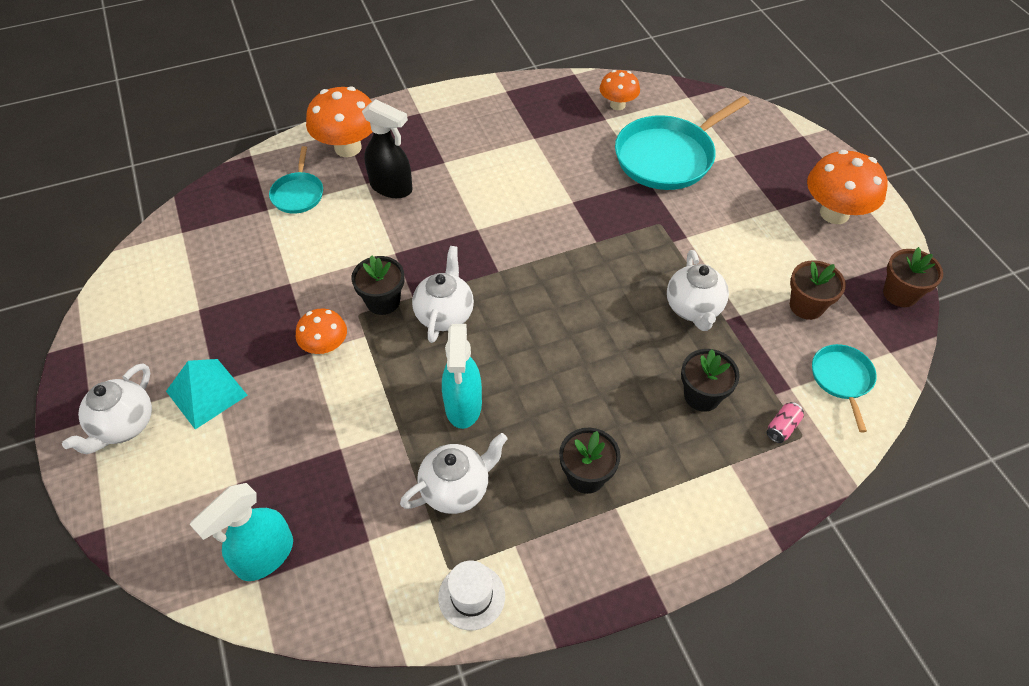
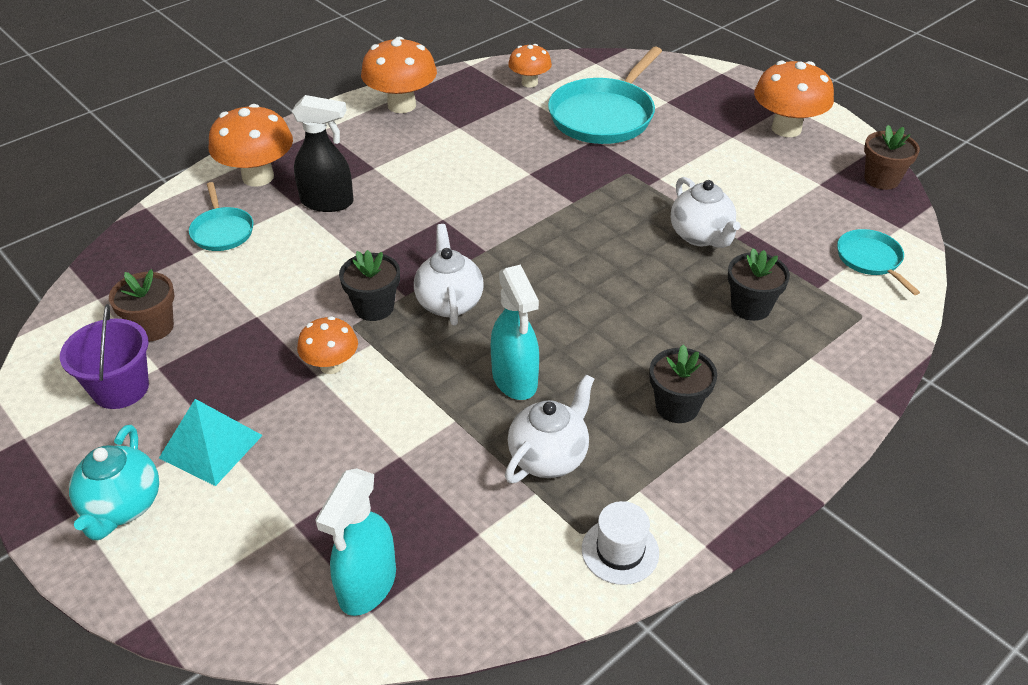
camera: 20 degrees left, 10 degrees down
white teapot [62,363,152,454] -> turquoise teapot [69,425,159,540]
pink can [766,402,804,443] -> none
brown flower pot [790,260,846,320] -> brown flower pot moved to [109,269,174,341]
none -> purple bucket [60,304,149,409]
none -> orange mushroom [361,37,437,113]

